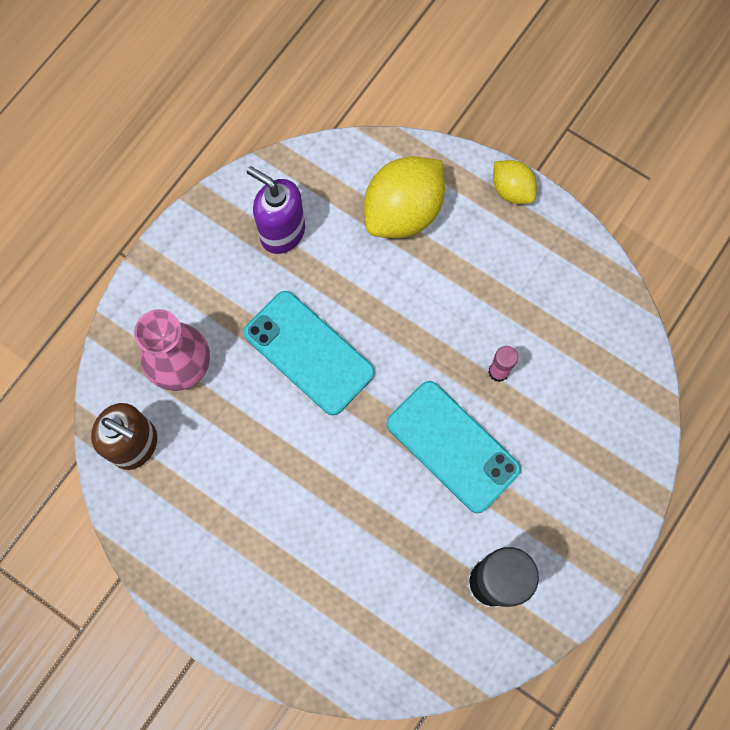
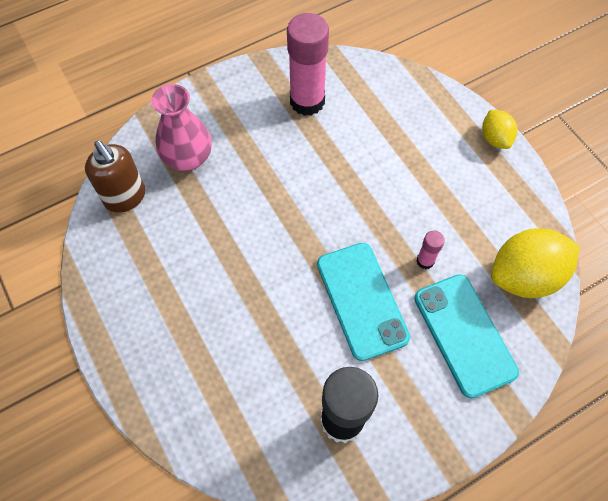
camera: 25 degrees right, 10 degrees down
turquoise phone [244,291,375,415] -> turquoise phone moved to [414,274,519,399]
purple soap dispenser [247,166,305,254] -> pink glue stick [287,13,329,116]
yellow lemon [364,156,445,238] -> yellow lemon moved to [491,228,580,298]

